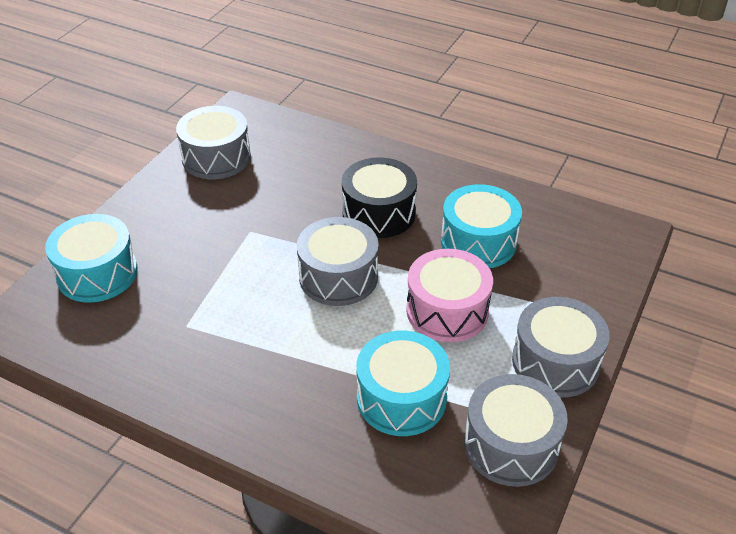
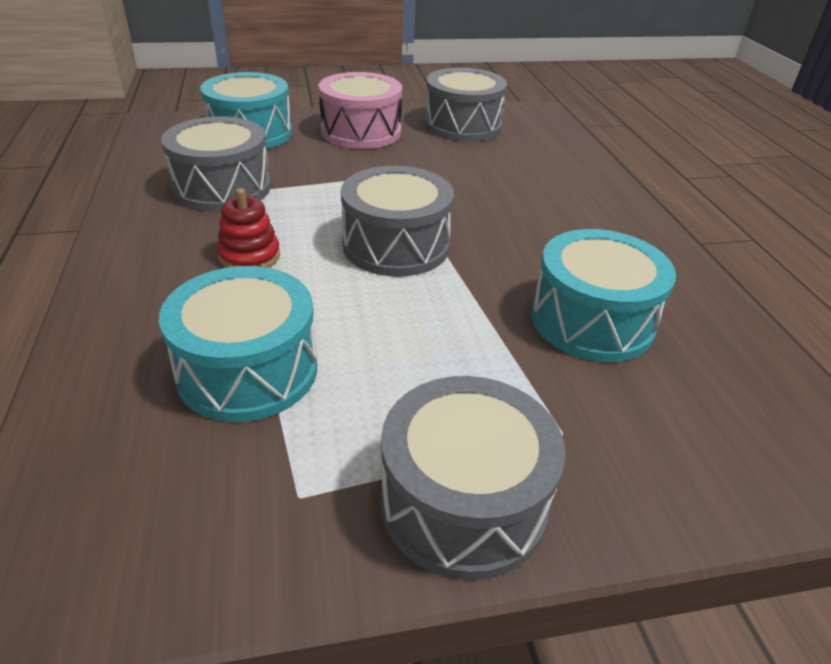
camera: 50 degrees right, 5 degrees down
black drum [342,157,417,238] -> none
pink drum [406,249,493,342] -> pink drum moved to [318,72,402,149]
grey drum [464,374,568,487] -> grey drum moved to [161,116,271,212]
none -> red stacking toy [217,188,280,268]

